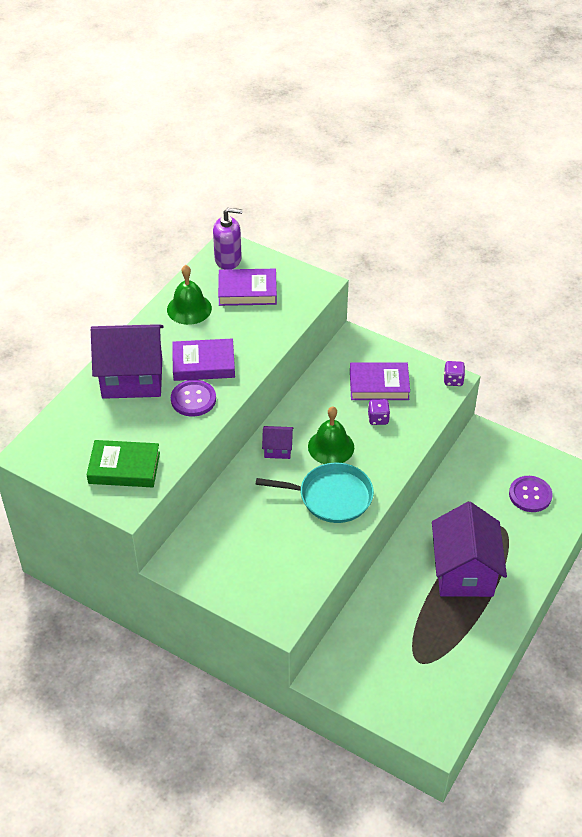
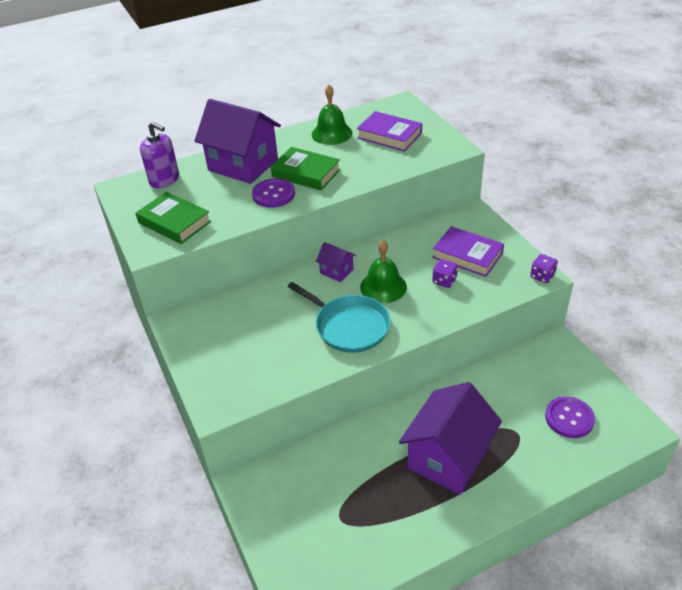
camera: 35 degrees right, 5 degrees down
purple book [172,338,235,381] -> green book [271,147,341,191]
purple soap dispenser [213,208,242,269] -> purple soap dispenser moved to [140,122,179,188]

